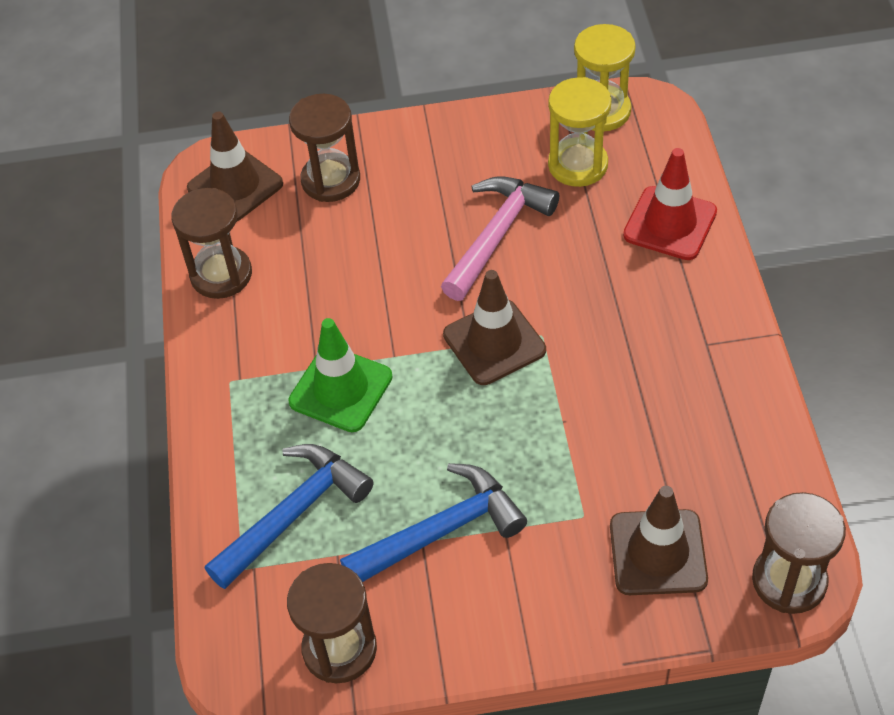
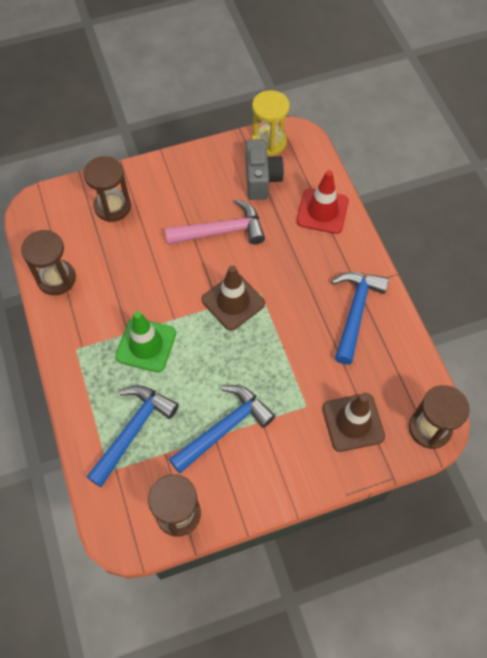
camera: 15 degrees left, 10 degrees up
brown traffic cone [187,112,283,222] -> none
pink hammer [441,176,559,301] -> pink hammer turned 60 degrees clockwise [165,199,265,244]
yellow hourglass [548,77,612,187] -> grey camera [245,139,284,200]
none -> blue hammer [331,272,389,365]

